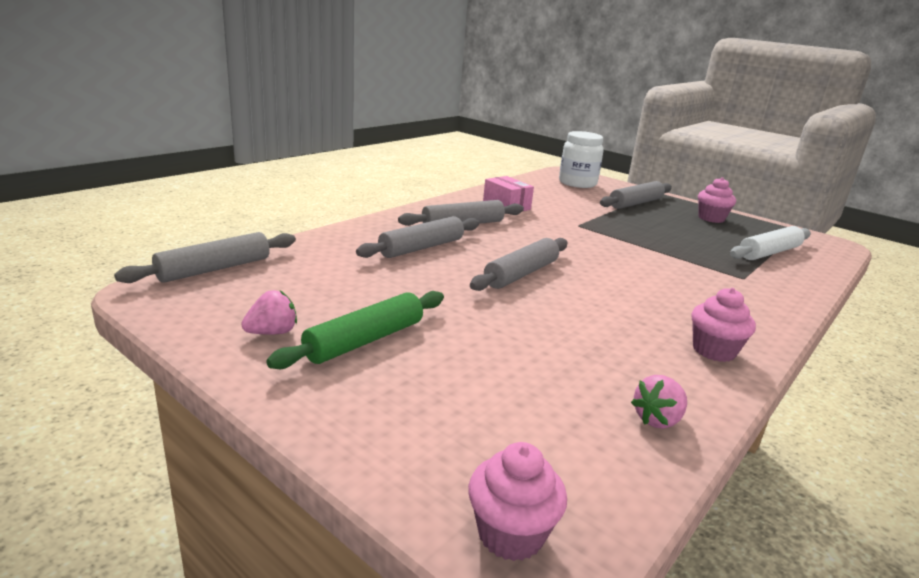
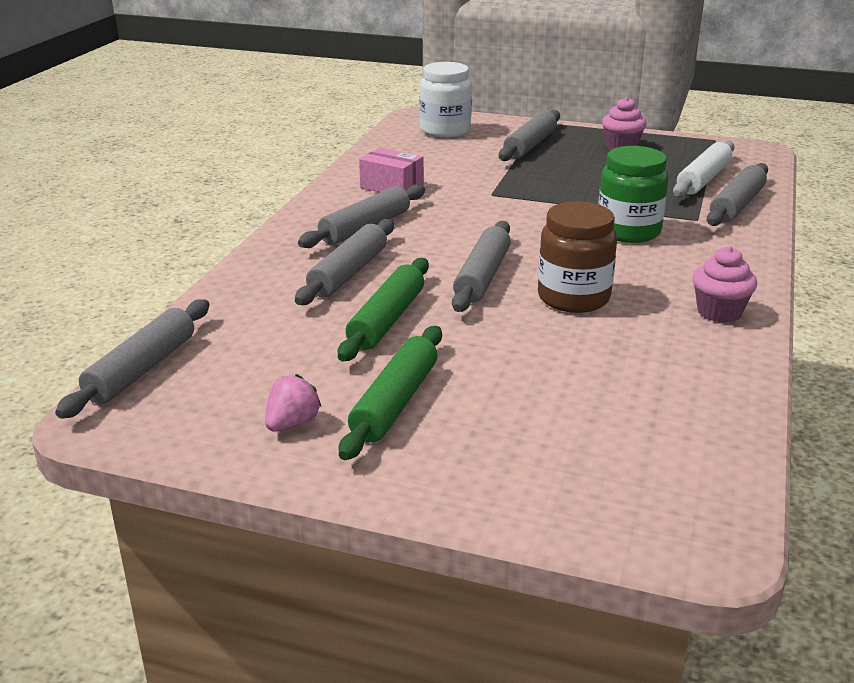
camera: 20 degrees left, 5 degrees up
pink cupcake [468,442,567,561] -> none
pink strawberry [631,375,687,429] -> none
none -> green rolling pin [338,258,429,361]
none -> brown jar [538,202,617,313]
none -> green jar [598,146,669,243]
none -> grey rolling pin [707,163,768,226]

